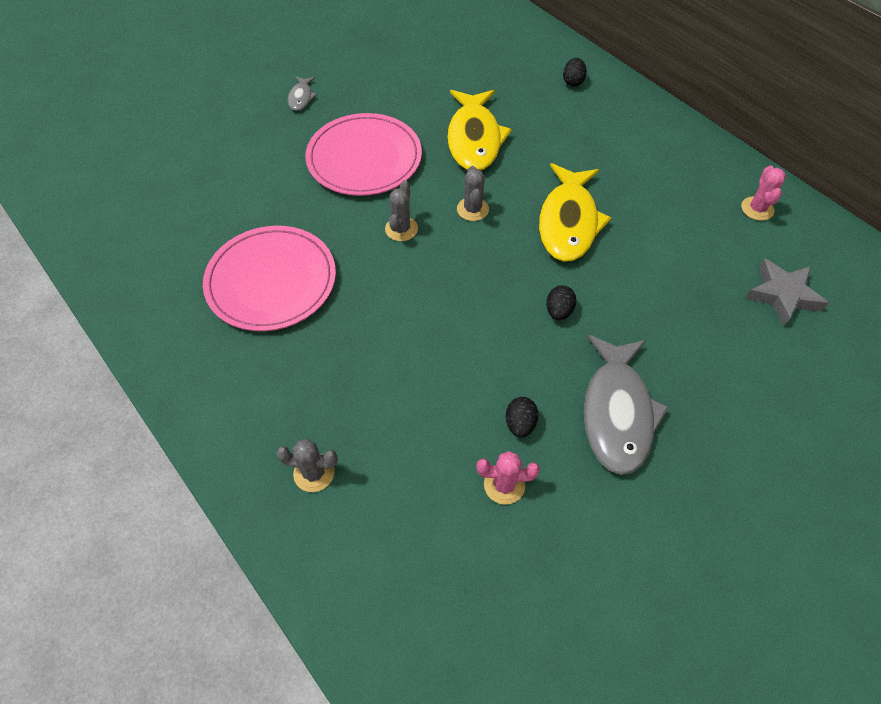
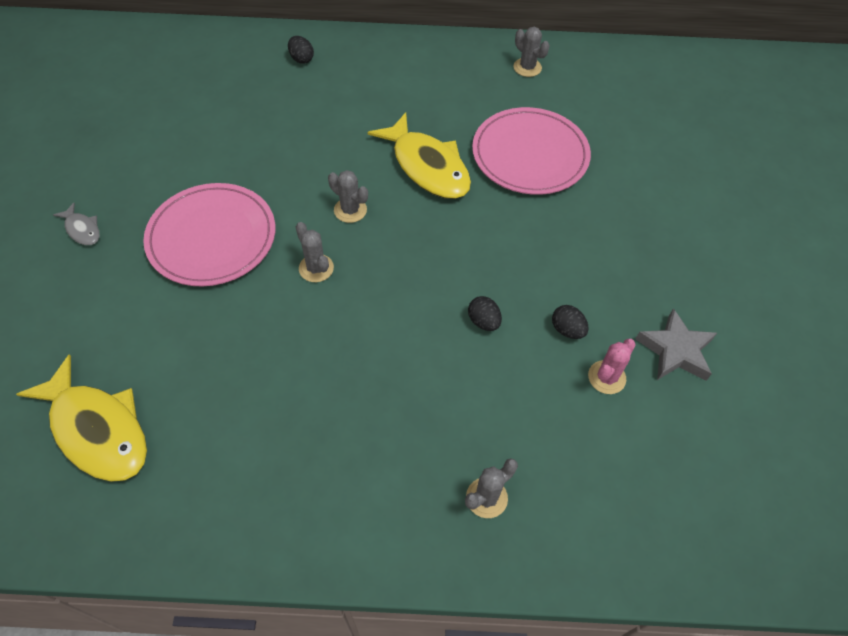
camera: 50 degrees left, 0 degrees up
pink plate [203,226,336,331] -> pink plate moved to [472,107,591,195]
yellow fish [447,90,512,171] -> yellow fish moved to [16,354,147,482]
black egg [546,285,577,320] -> black egg moved to [468,296,502,331]
grey fish [584,335,669,475] -> none
pink cactus [741,165,786,221] -> grey cactus [514,27,550,77]
grey star [746,258,829,326] -> grey star moved to [635,308,717,381]

